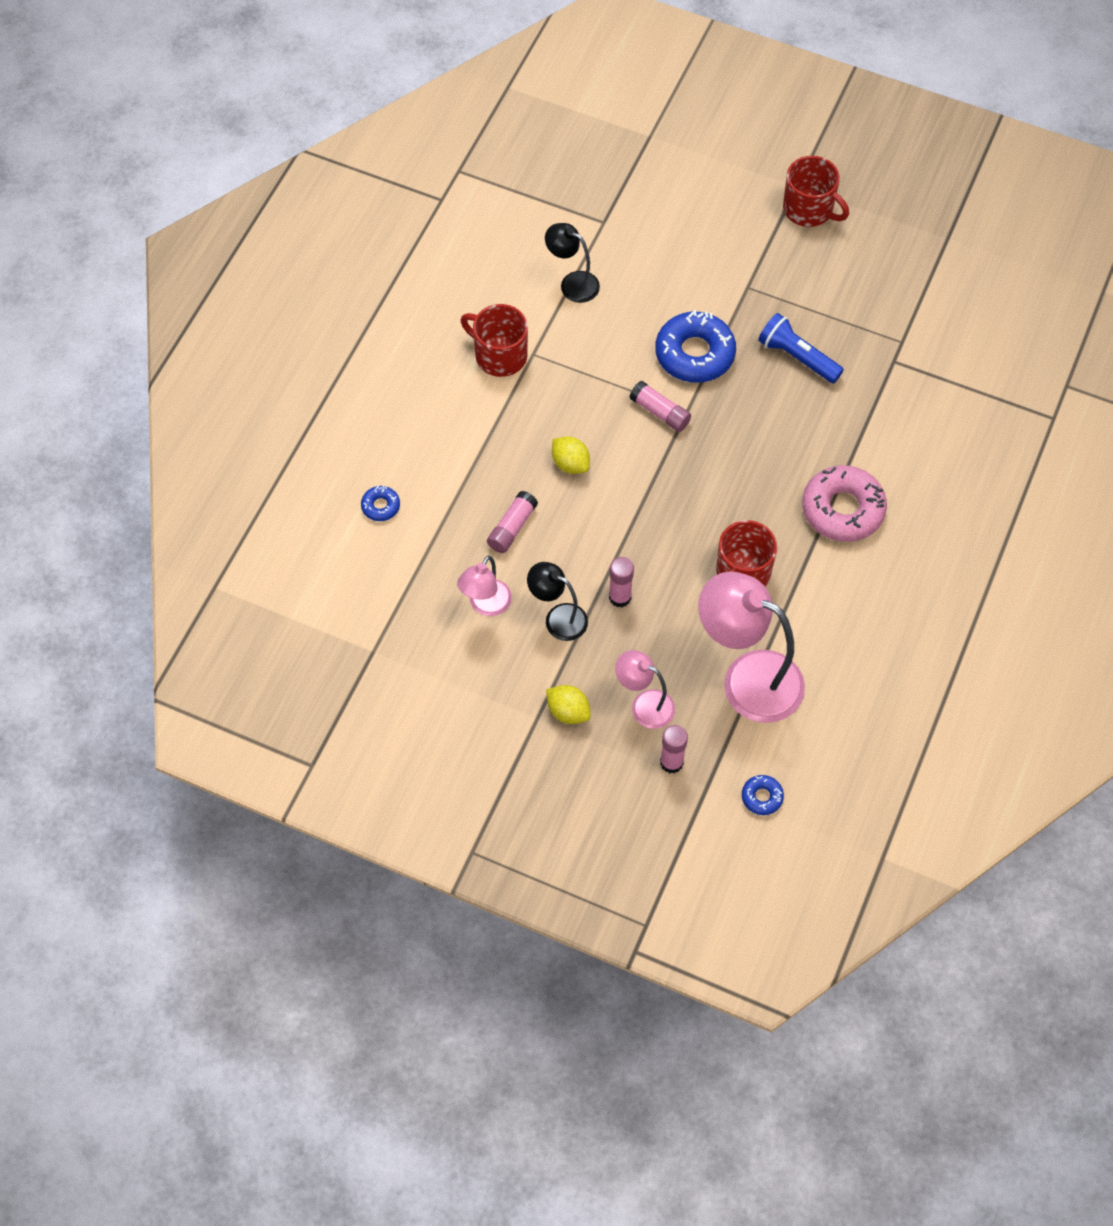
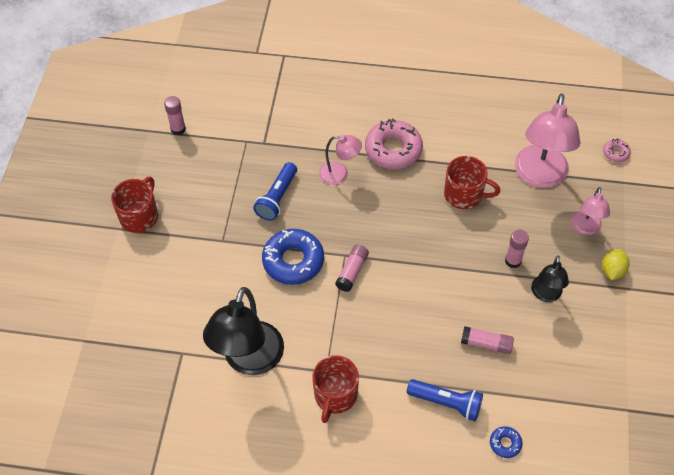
camera: 105 degrees left, 5 degrees down
pink lamp [457,556,512,616] -> pink lamp moved to [319,135,362,185]
black lamp [545,223,600,303] -> black lamp [203,287,284,375], size x1.87
yellow lemon [552,436,590,474] -> none
pink glue stick [660,725,688,773] -> pink glue stick moved to [164,96,186,135]
blue donut [742,775,784,815] -> pink donut [603,139,631,162]
none -> blue flashlight [407,379,483,421]

